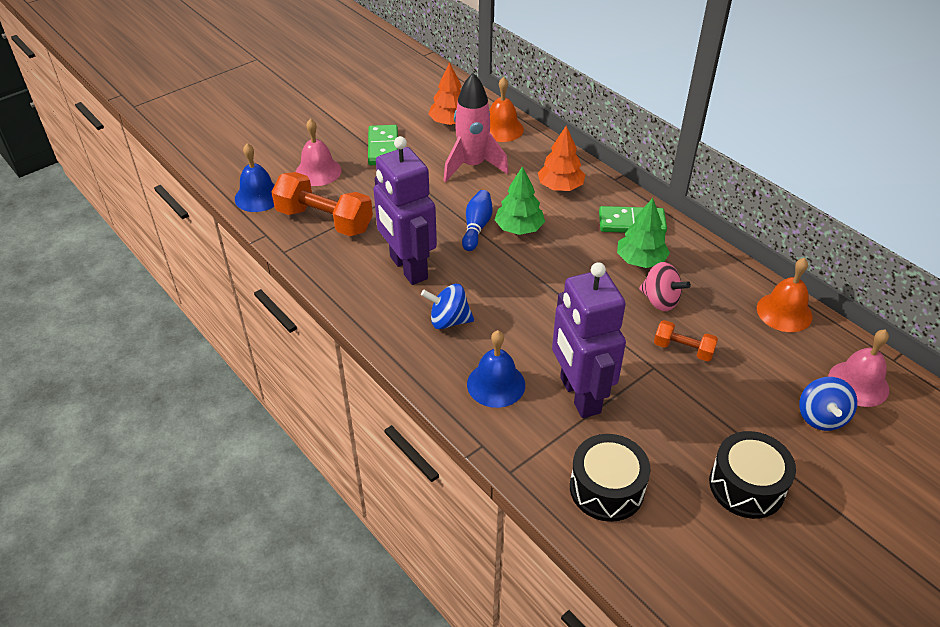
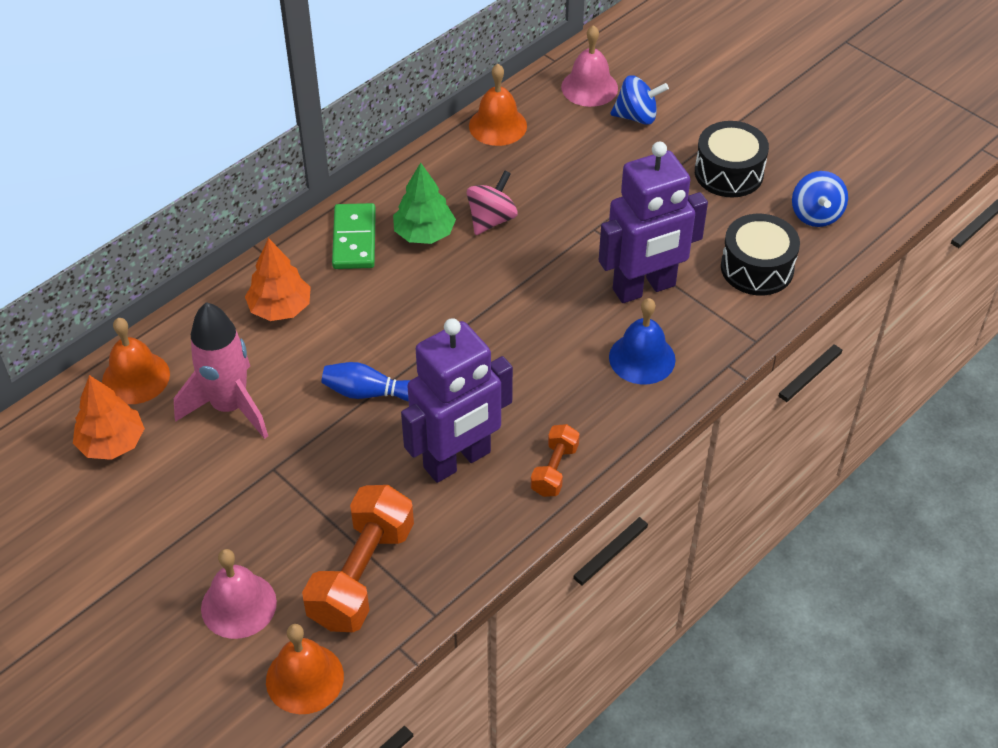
camera: 95 degrees left, 5 degrees up
blue bell [235,143,275,212] -> orange bell [266,624,344,714]
green domino [368,125,398,165] -> none
blue spinning top [421,284,474,329] -> blue spinning top moved to [792,171,848,227]
green tree [495,166,545,235] -> none
orange dumbbell [654,320,718,362] -> orange dumbbell moved to [531,424,580,497]

